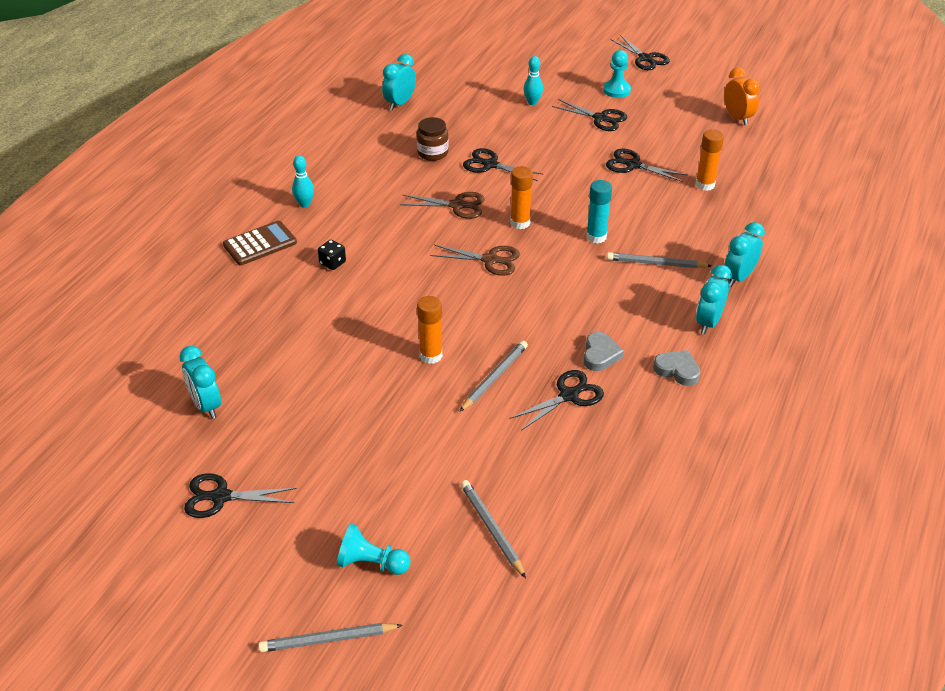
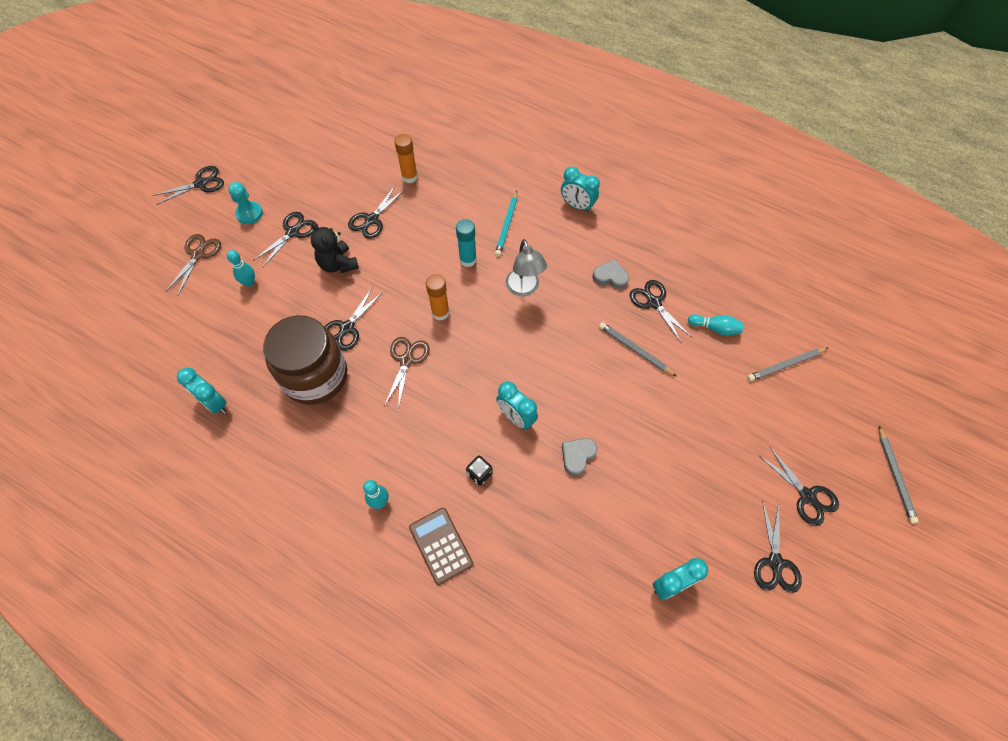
camera: 85 degrees left, 20 degrees up
turquoise pawn [337,524,411,575] -> none
brown jar [417,117,449,161] -> brown jar [263,315,347,405], size x2.12
orange glue stick [417,296,442,364] -> none
brown scissors [430,245,520,276] -> brown scissors moved to [165,234,221,295]
grey pencil [607,252,712,268] -> turquoise pencil [495,191,517,257]
grey heart [653,350,701,386] -> grey heart moved to [562,438,597,476]
orange clock [724,67,760,126] -> none
turquoise clock [724,222,765,287] -> turquoise clock moved to [496,381,538,429]
none -> black teddy bear [311,222,359,273]
none -> grey lamp [505,239,547,296]
none -> turquoise bowling pin [688,314,744,336]
none -> black scissors [758,446,839,526]

